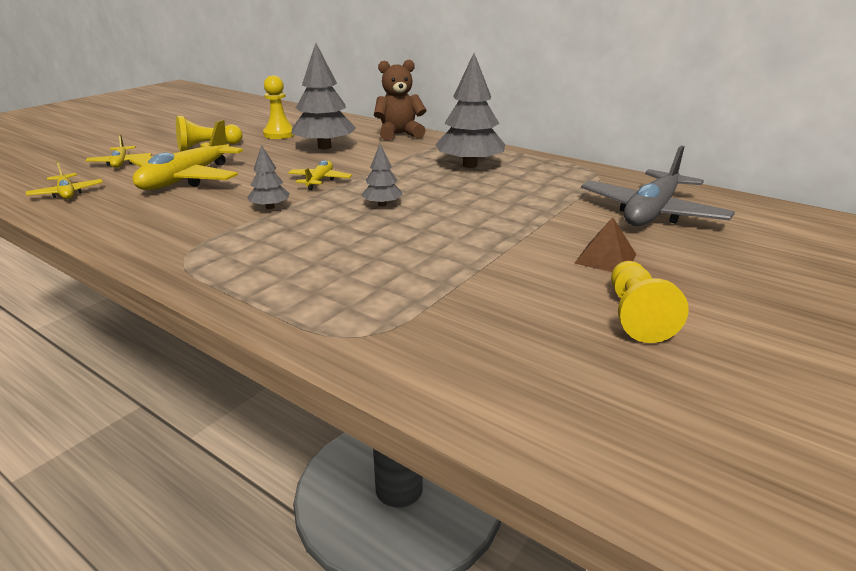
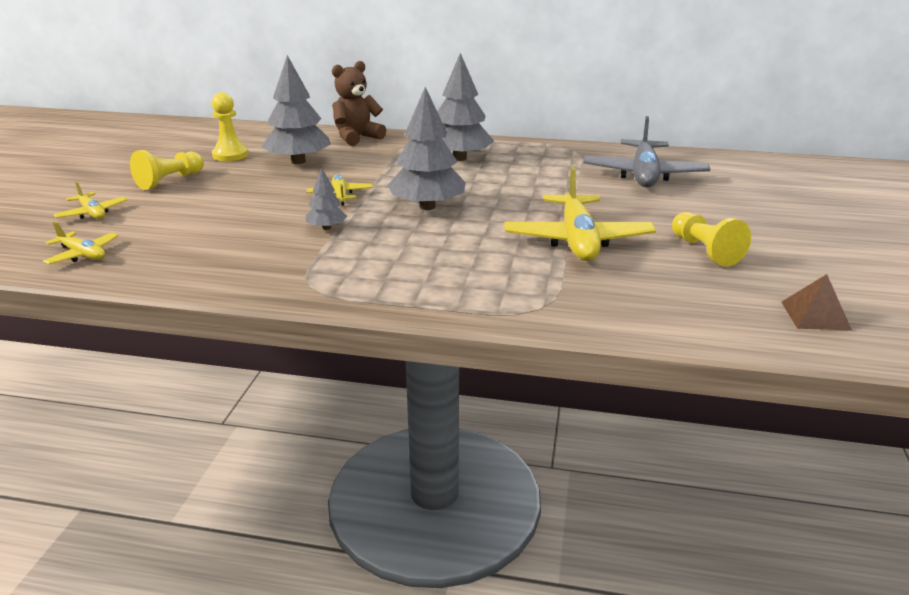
camera: 25 degrees left, 0 degrees up
yellow plane [129,120,243,190] -> yellow plane moved to [504,166,656,261]
grey tree [361,144,403,207] -> grey tree [387,87,466,210], size x1.99
brown pyramid [574,217,637,272] -> brown pyramid moved to [781,274,852,330]

